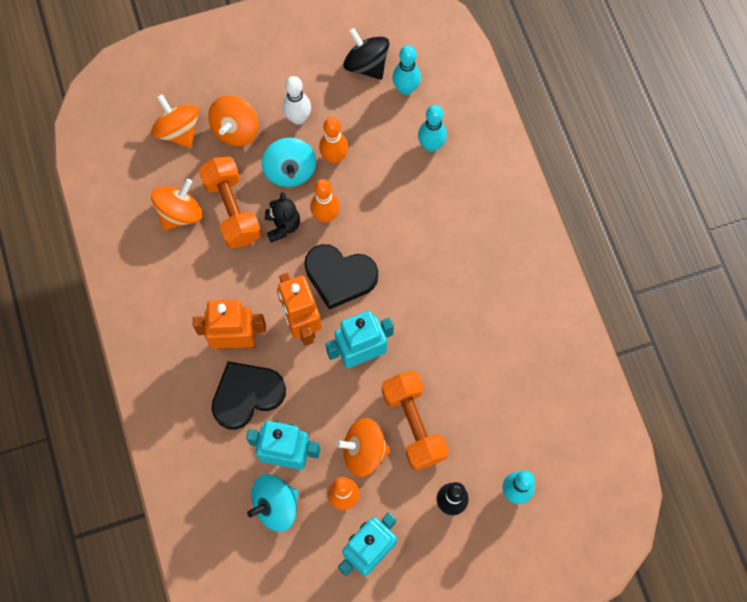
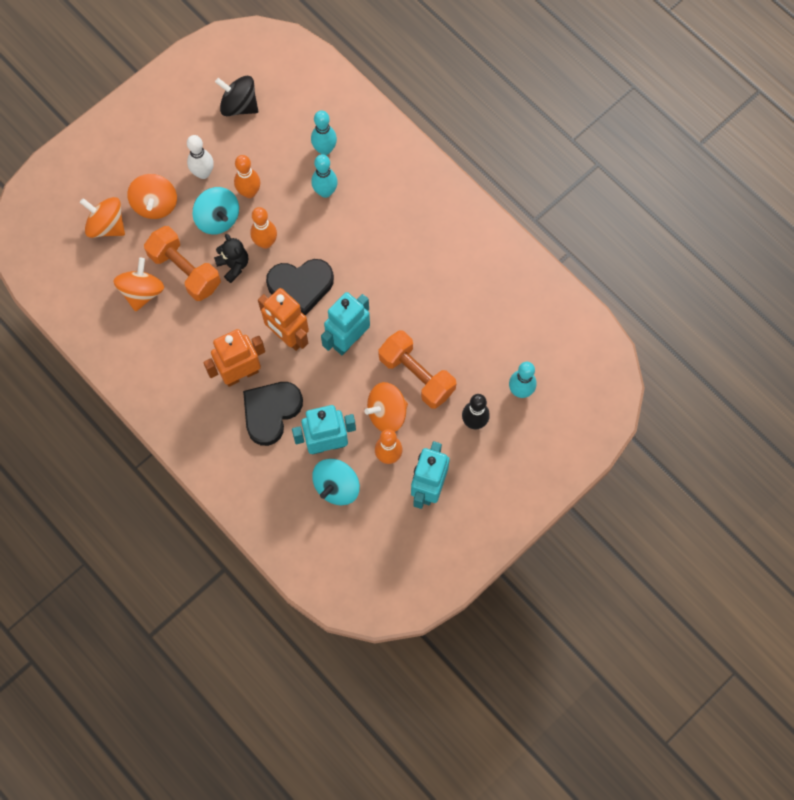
camera: 25 degrees left, 0 degrees up
turquoise bowling pin [392,45,421,95] -> turquoise bowling pin moved to [311,154,338,198]

